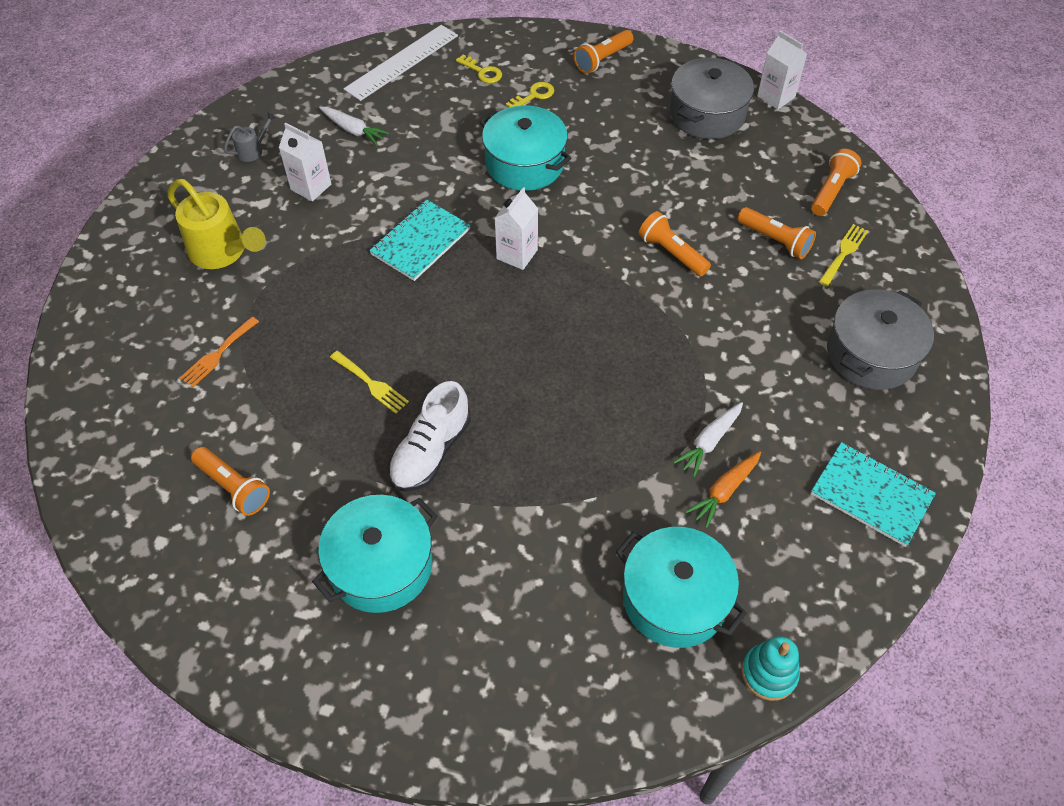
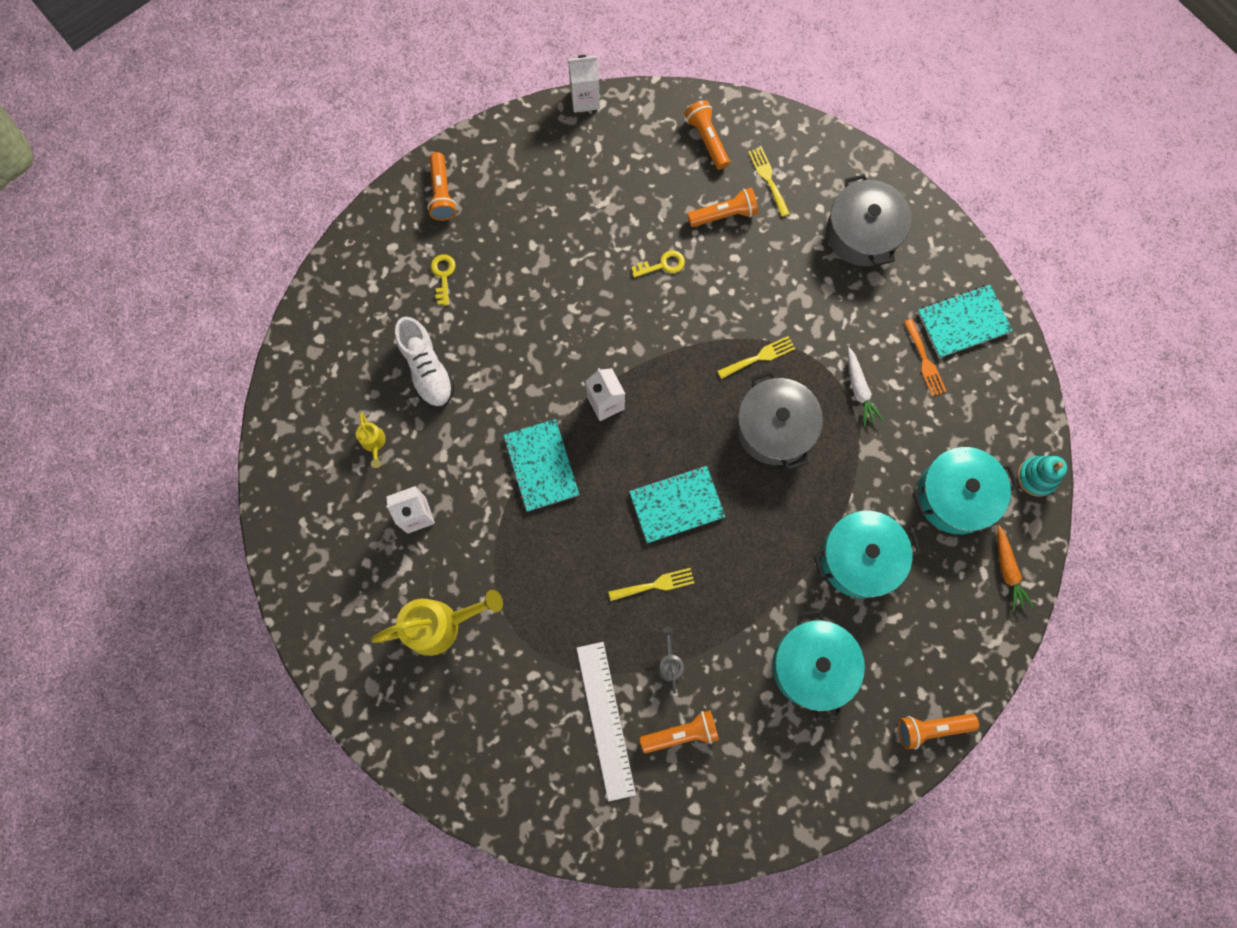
camera: 55 degrees left, 20 degrees up
orange fork [180,317,259,388] -> orange fork moved to [904,319,946,396]
grey watering can [224,112,277,162] -> grey watering can moved to [657,627,684,694]
white carrot [319,107,389,145] -> yellow watering can [356,412,386,468]
white ruler [344,25,458,101] -> white ruler moved to [577,642,636,802]
white shoe [388,381,471,492] -> white shoe moved to [395,317,455,408]
yellow key [456,55,502,83] -> yellow key moved to [631,250,685,278]
turquoise pot [480,105,572,191] -> turquoise pot moved to [814,510,921,598]
orange flashlight [639,211,711,276] -> orange flashlight moved to [898,713,979,749]
grey pot [670,58,754,139] -> grey pot moved to [737,371,823,470]
orange carrot [685,451,761,528] -> orange carrot moved to [997,525,1034,612]
none -> turquoise notebook [629,466,725,543]
none -> yellow fork [717,336,795,379]

